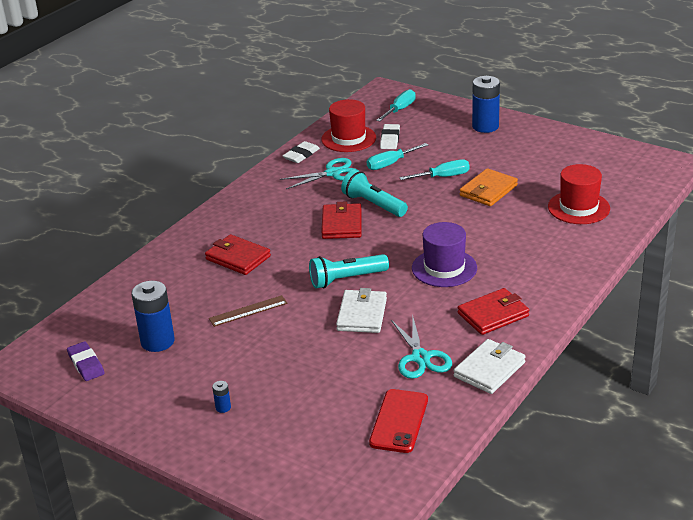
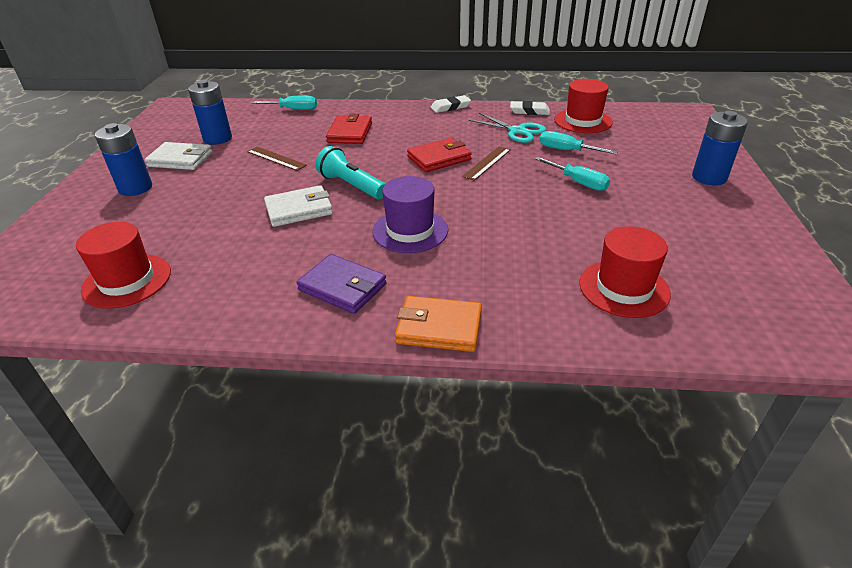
camera: 60 degrees right, 5 degrees up
purple eraser [67,341,105,381] -> none
blue battery [212,381,231,413] -> blue battery [95,123,152,196], size x2.35
turquoise flashlight [341,170,408,217] -> brown ruler [462,147,511,181]
red phone [369,389,428,453] -> red hat [76,222,171,309]
turquoise screwdriver [376,89,416,122] -> turquoise screwdriver moved to [251,96,317,110]
white eraser [380,124,400,149] -> white eraser moved to [430,95,471,113]
turquoise scissors [391,318,452,379] -> none
white wallet [454,339,526,394] -> white wallet moved to [145,142,212,170]
red wallet [458,288,529,335] -> purple wallet [297,254,387,314]
orange wallet [460,168,518,206] -> orange wallet moved to [395,296,482,352]

